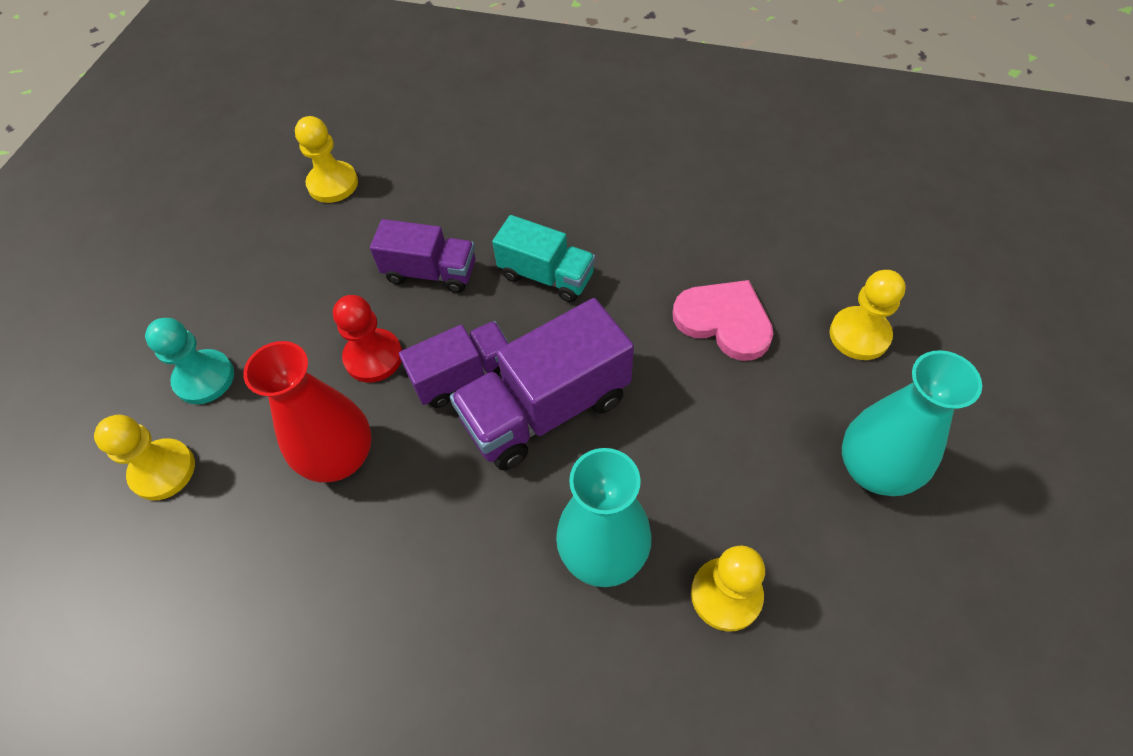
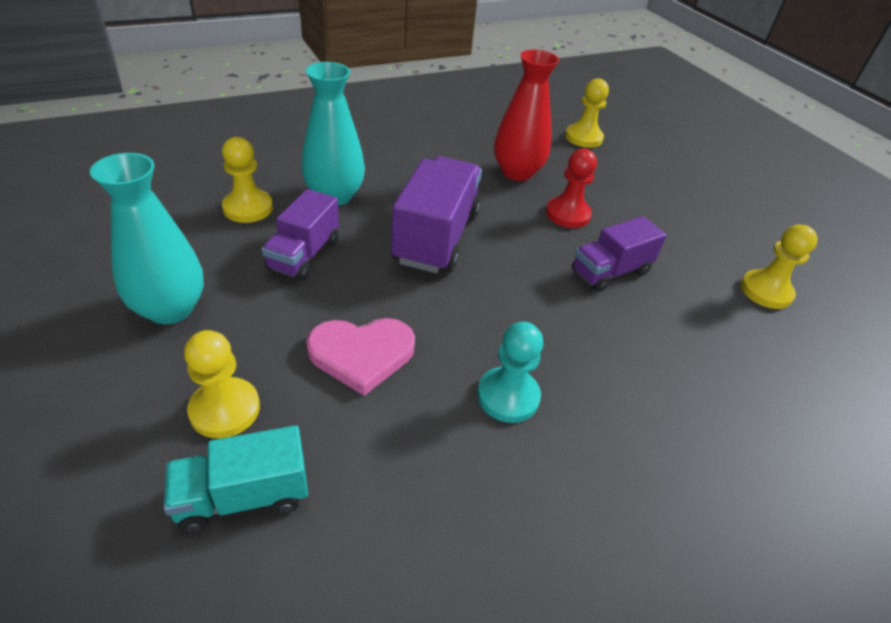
camera: 130 degrees right, 15 degrees down
turquoise pawn [145,318,234,404] -> turquoise pawn moved to [477,322,543,423]
purple truck [399,321,509,408] -> purple truck moved to [262,189,339,280]
turquoise truck [492,215,595,302] -> turquoise truck moved to [163,425,308,533]

